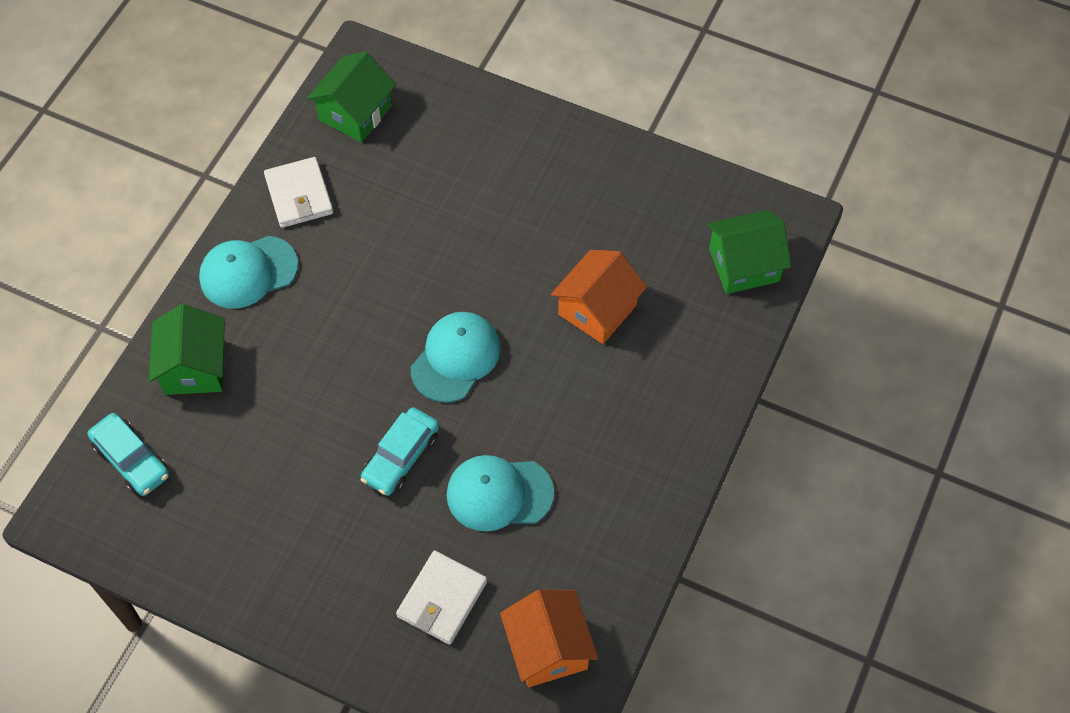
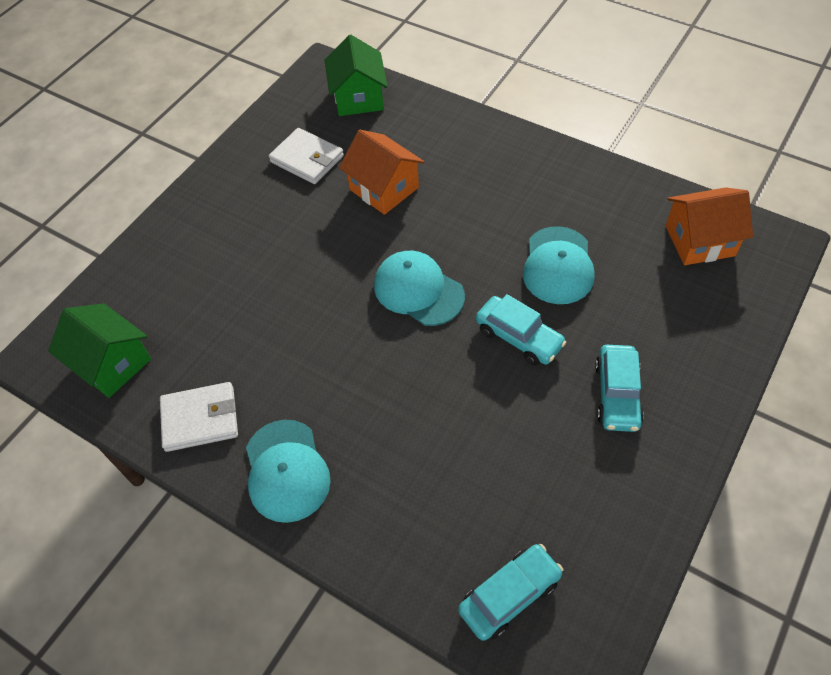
camera: 80 degrees left, 5 degrees down
green house [149,304,225,395] -> none
white wallet [396,551,487,645] -> white wallet moved to [269,128,344,184]
none -> turquoise car [595,345,644,432]

